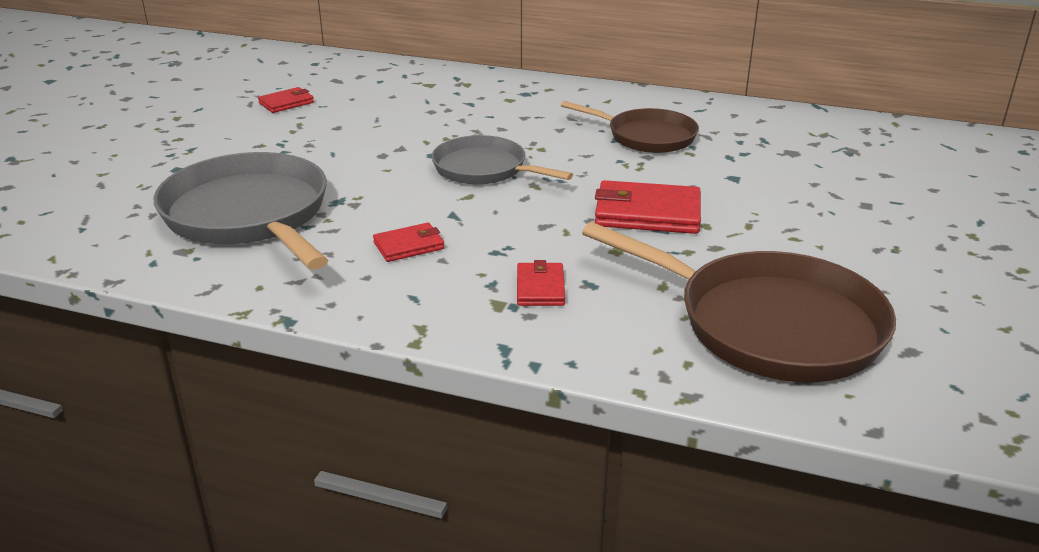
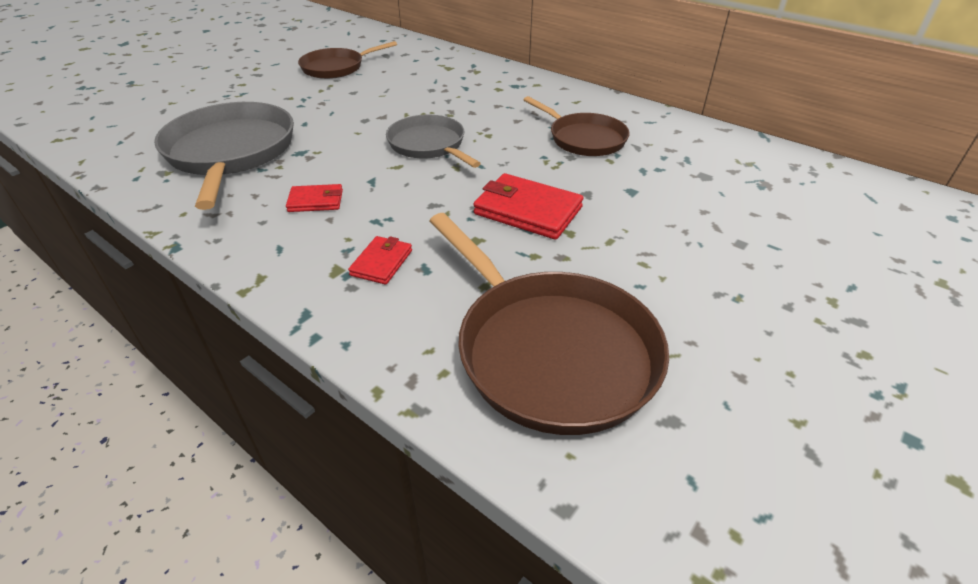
camera: 20 degrees right, 10 degrees up
red wallet [258,87,314,113] -> brown pan [298,41,397,79]

